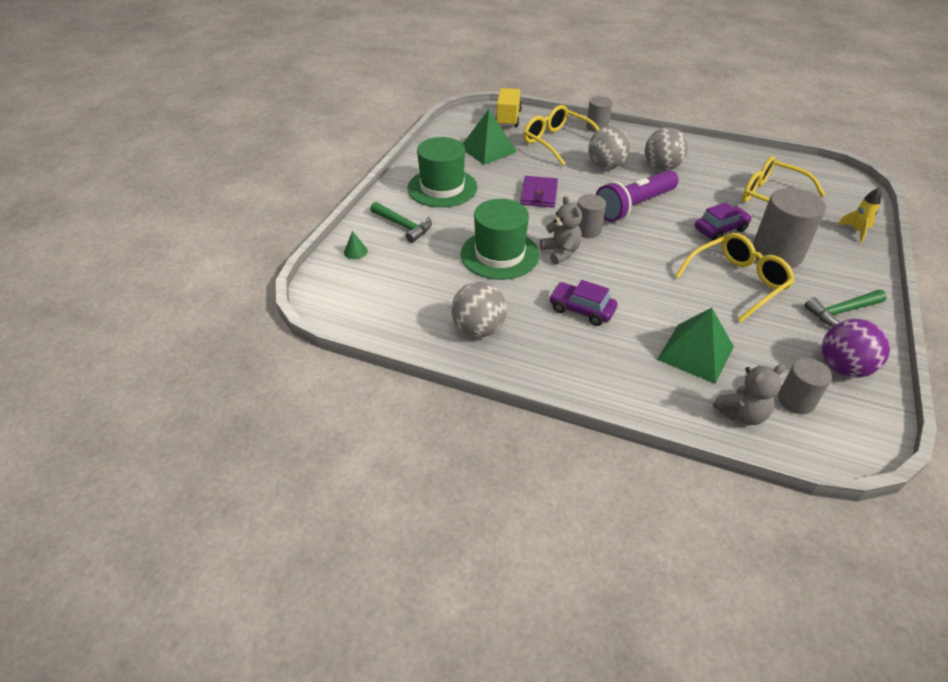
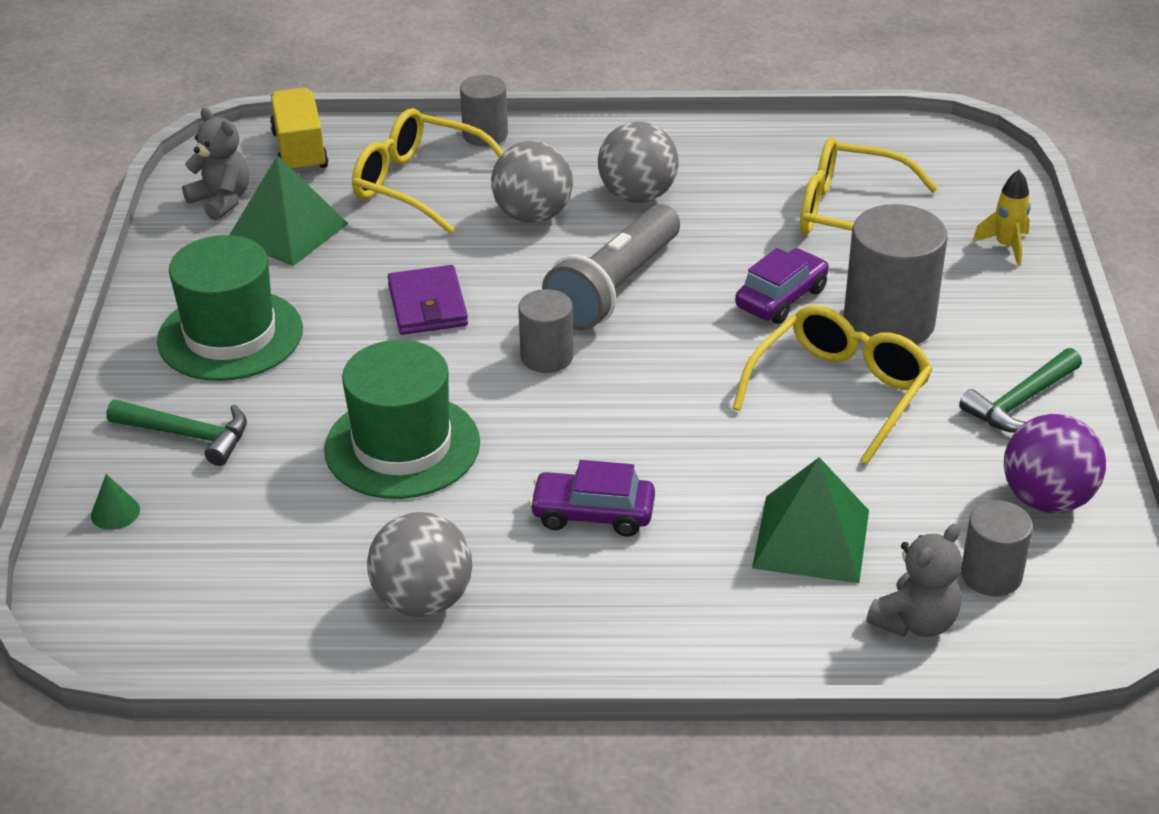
camera: 20 degrees left, 5 degrees down
grey teddy bear [540,196,582,264] -> grey teddy bear moved to [182,108,249,221]
purple flashlight [596,170,679,222] -> grey flashlight [542,204,680,330]

